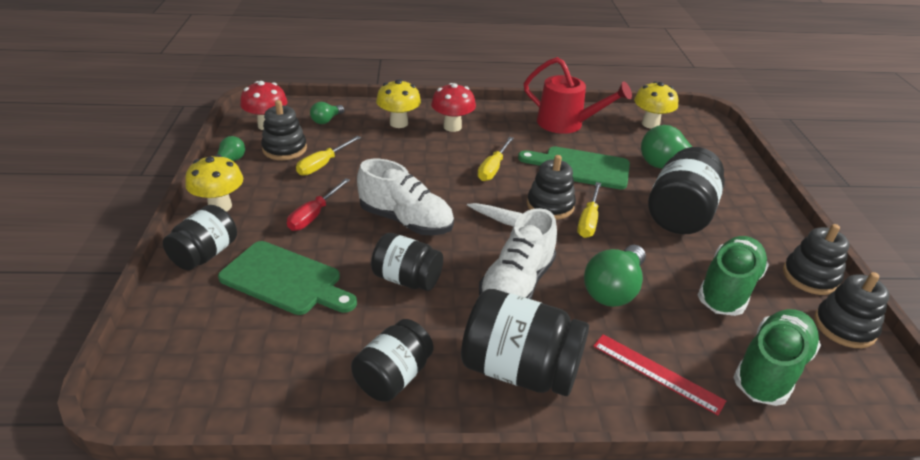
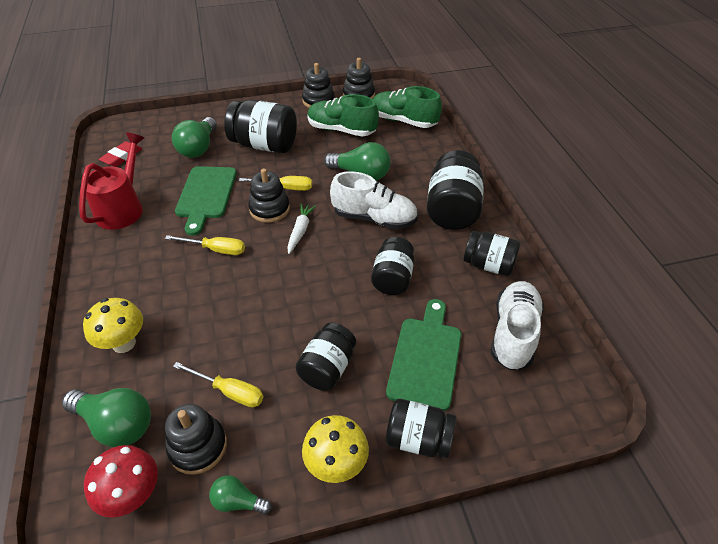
camera: 100 degrees left, 10 degrees up
red screwdriver [287,178,350,231] -> black jar [296,323,356,391]
green light bulb [310,102,344,124] -> green light bulb [62,388,151,447], size x1.82
white shoe [357,159,454,235] -> white shoe moved to [491,281,544,370]
red mushroom [431,83,476,132] -> none
red ruler [593,334,726,415] -> none
yellow mushroom [634,82,678,129] -> red eraser [99,141,142,167]

